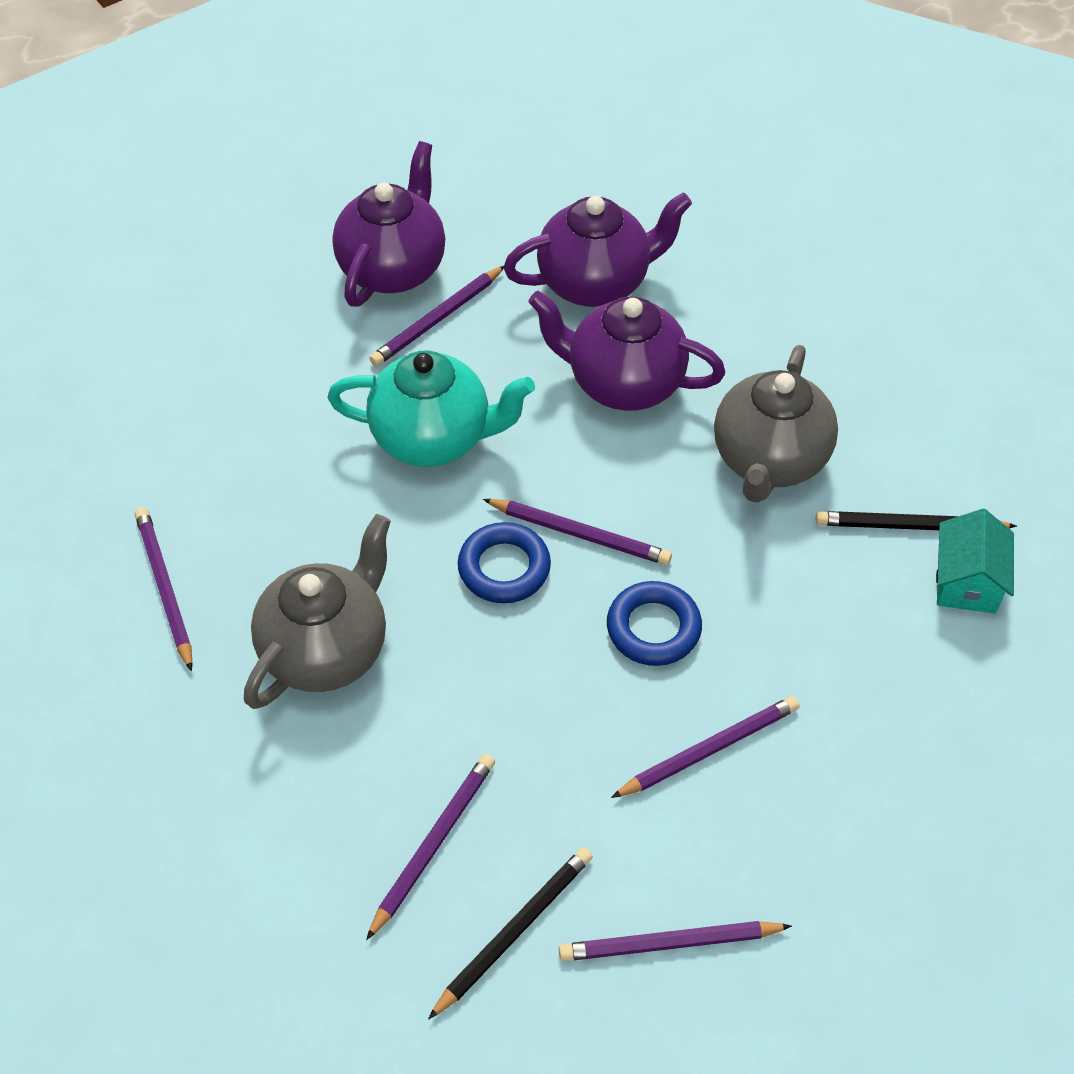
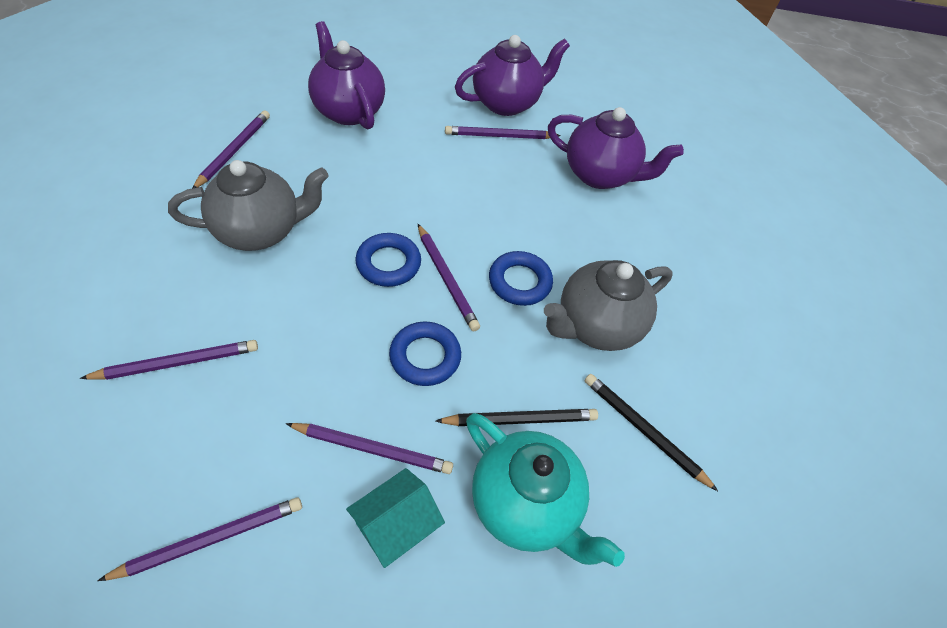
camera: 35 degrees right, 0 degrees up
turquoise teapot [327,350,535,467] -> turquoise teapot moved to [466,413,625,567]
black pencil [428,847,593,1020] -> black pencil moved to [436,409,598,426]
purple teapot [529,291,725,411] -> purple teapot moved to [308,21,385,129]
purple pencil [559,921,792,961] -> purple pencil turned 120 degrees clockwise [97,497,302,581]
turquoise house [936,509,1014,614] -> turquoise house moved to [346,468,445,568]
none -> blue ring [489,251,553,306]

